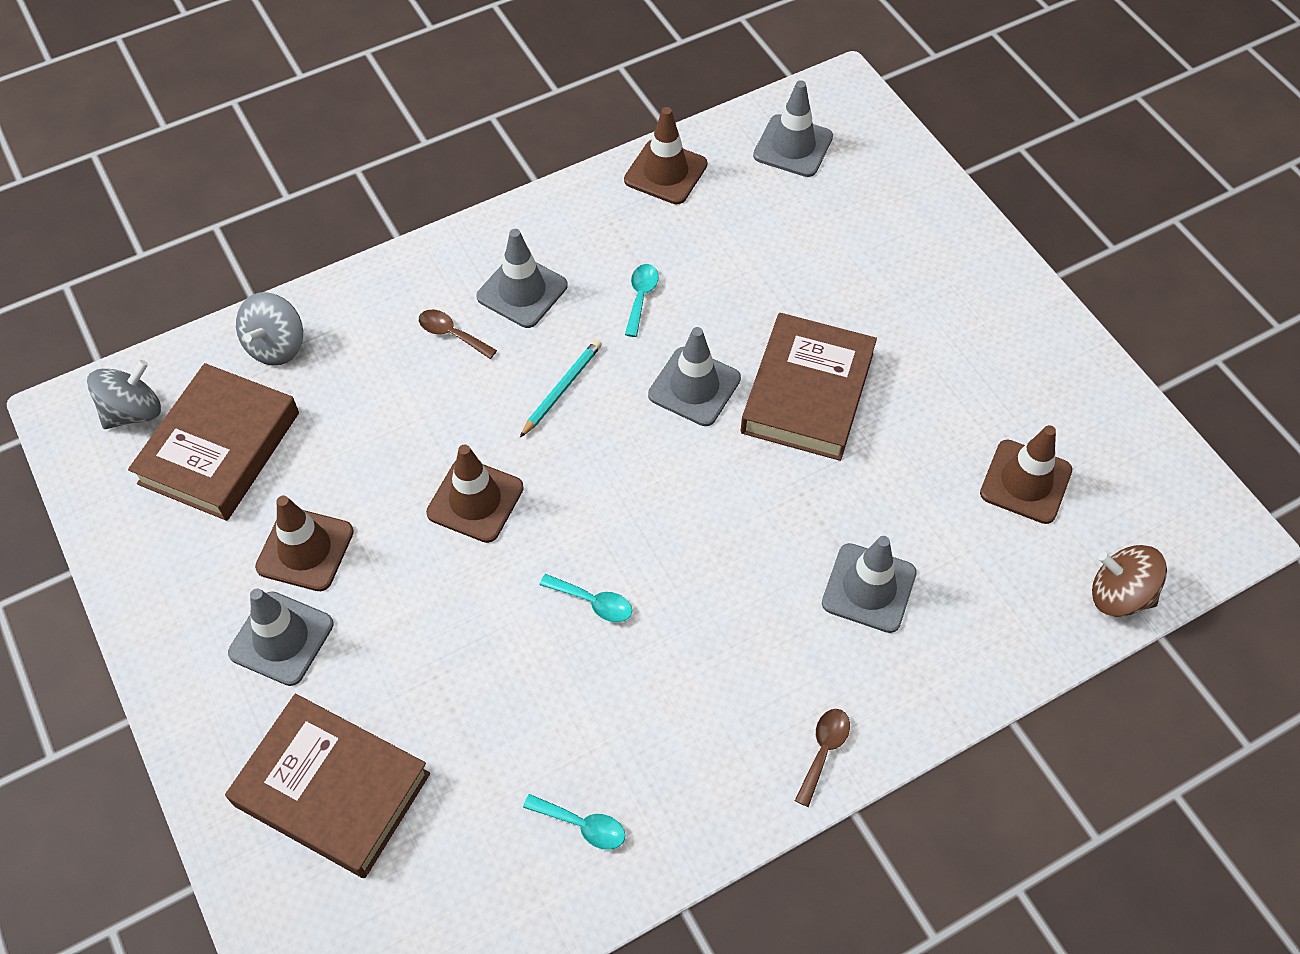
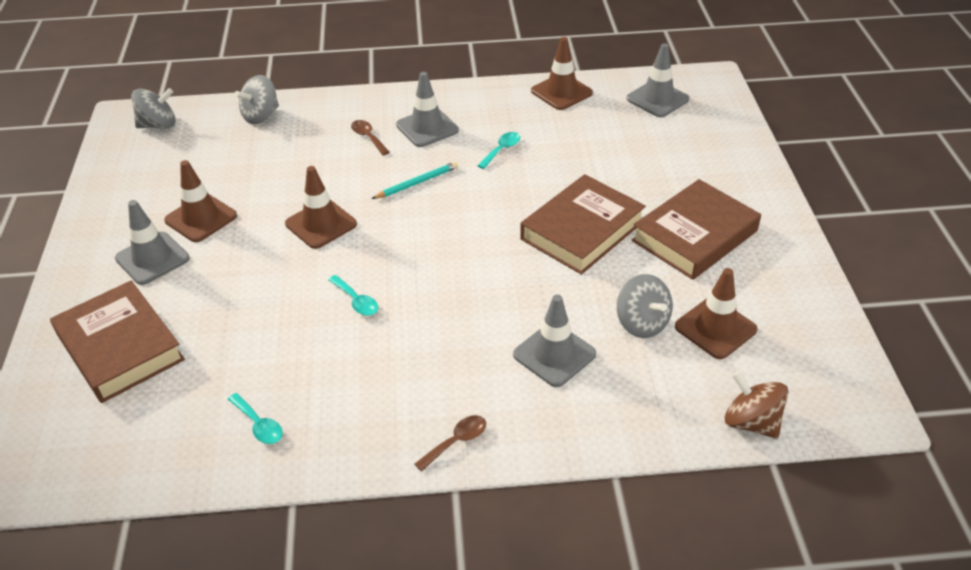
camera: 25 degrees right, 15 degrees down
brown book [128,363,299,521] -> brown book moved to [632,179,761,280]
grey traffic cone [648,327,741,426] -> none
none -> grey spinning top [616,274,673,338]

